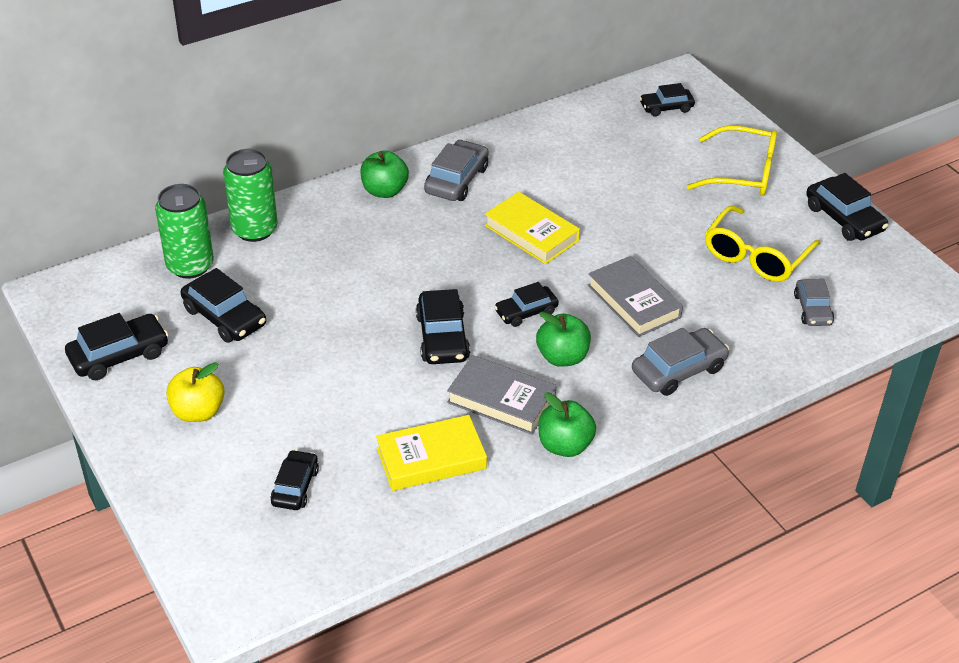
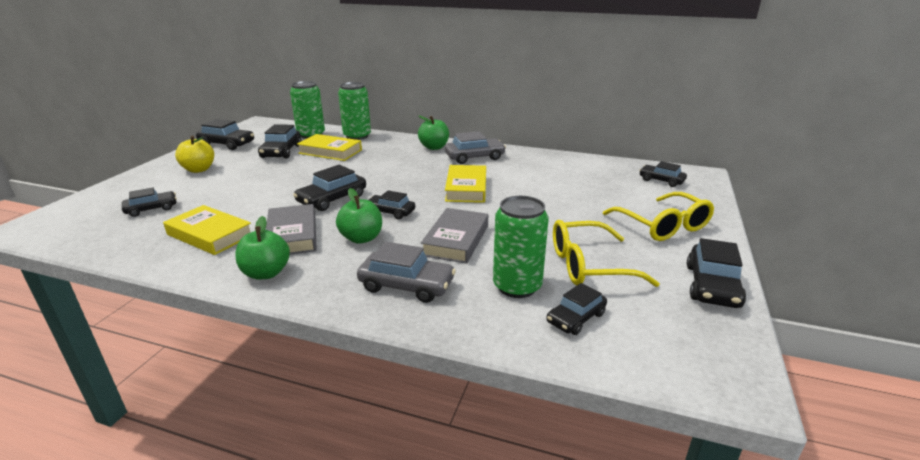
camera: 50 degrees right, 15 degrees down
grey car [794,279,834,326] -> black car [547,283,607,335]
none -> yellow book [297,134,362,161]
none -> green can [493,196,549,298]

